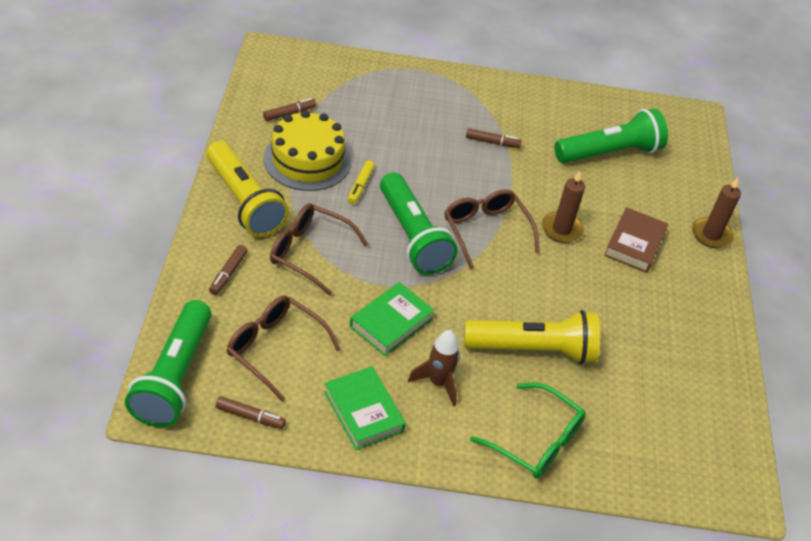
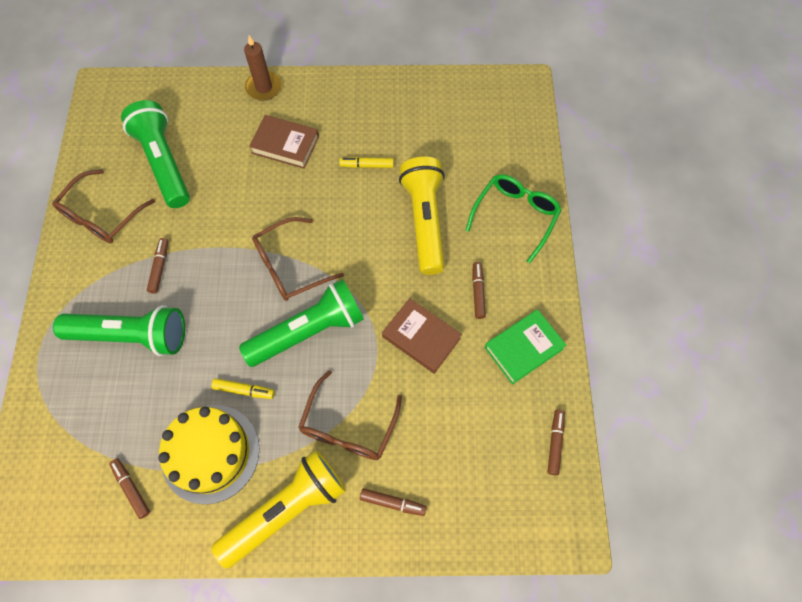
camera: 90 degrees left, 20 degrees up
green flashlight [125,300,212,427] -> green flashlight moved to [53,305,185,356]
brown glasses [227,296,341,402] -> brown glasses moved to [52,169,155,243]
green book [350,282,435,356] -> brown book [382,298,462,374]
brown rocket [408,330,460,407] -> brown marker [472,262,486,319]
brown candle [542,171,585,243] -> none
none -> yellow marker [339,157,394,168]

